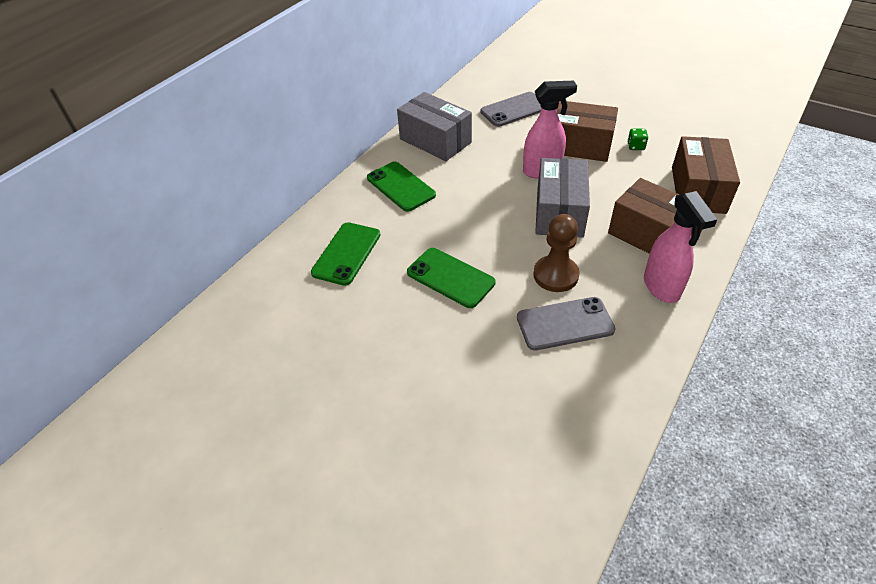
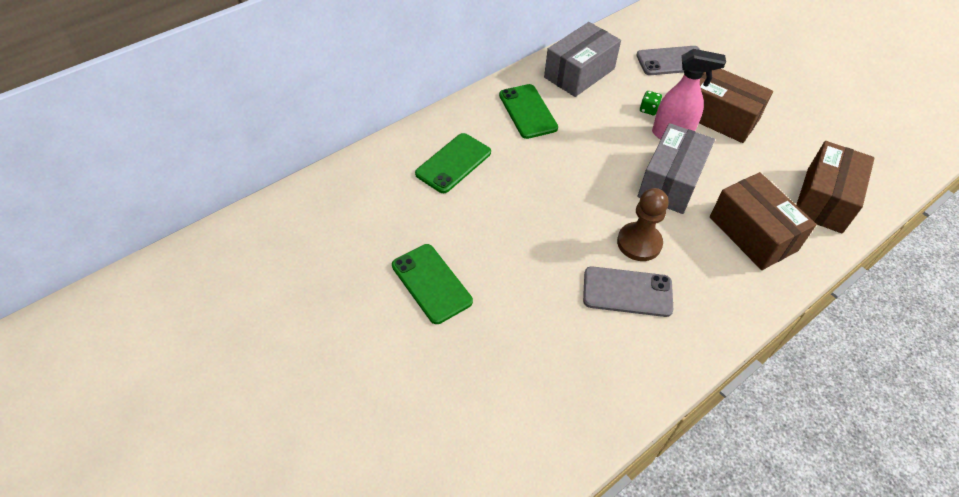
camera: 15 degrees right, 5 degrees up
grey box [397,92,472,161] -> grey box turned 75 degrees clockwise [544,22,621,97]
green phone [407,248,495,308] -> green phone moved to [392,244,473,324]
green dice [627,129,648,150] -> green dice moved to [640,91,662,115]
pink spray bottle [644,191,717,303] -> none

